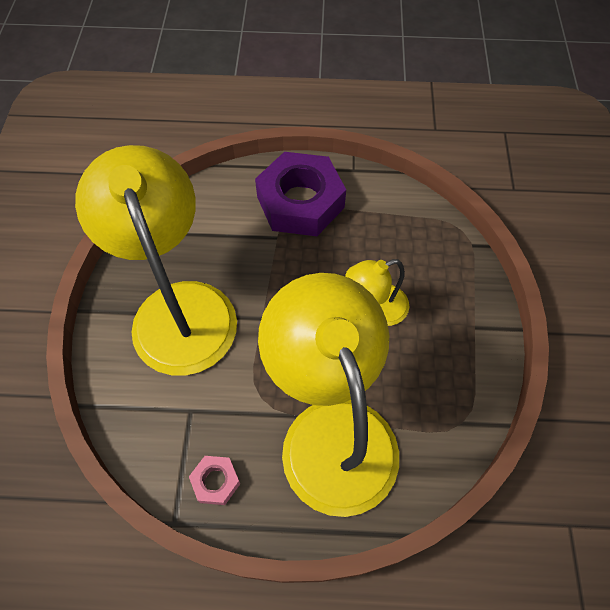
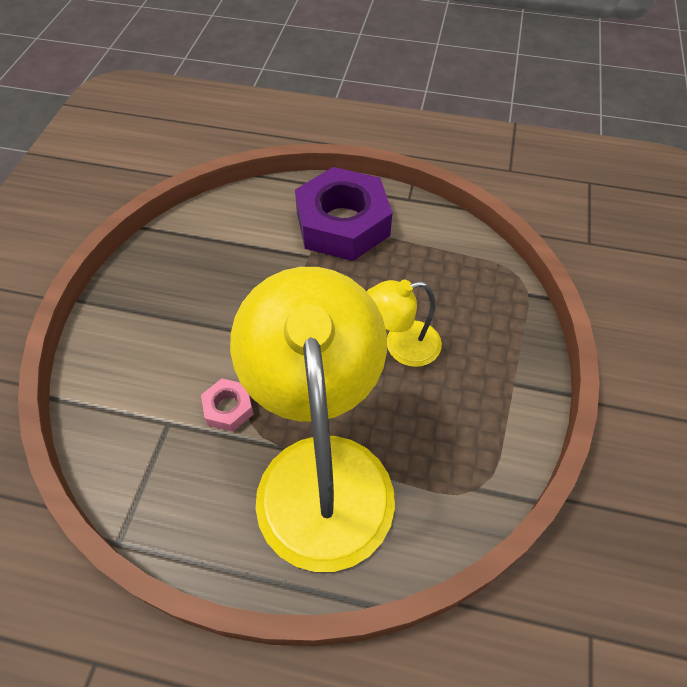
camera: 10 degrees right, 5 degrees down
yellow lamp [75,145,237,376] -> none
pink nut [189,456,240,505] -> pink nut moved to [201,378,254,432]

